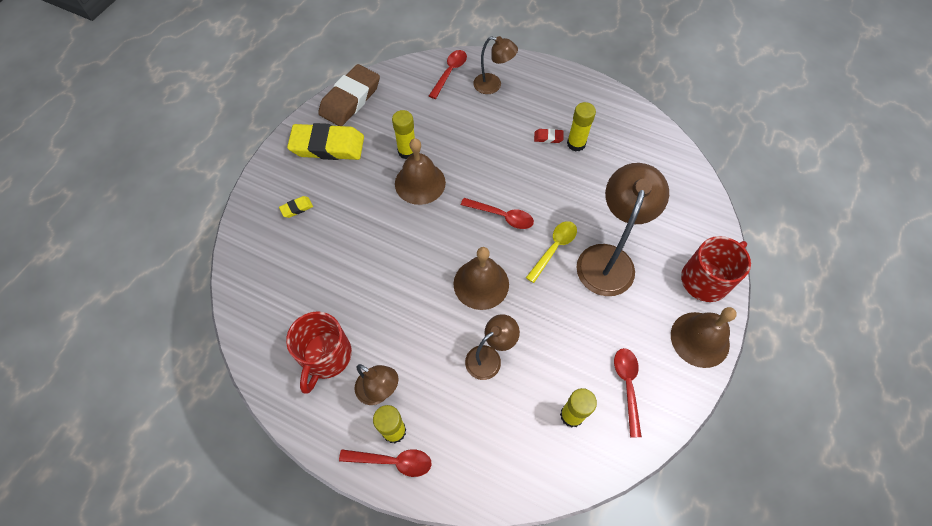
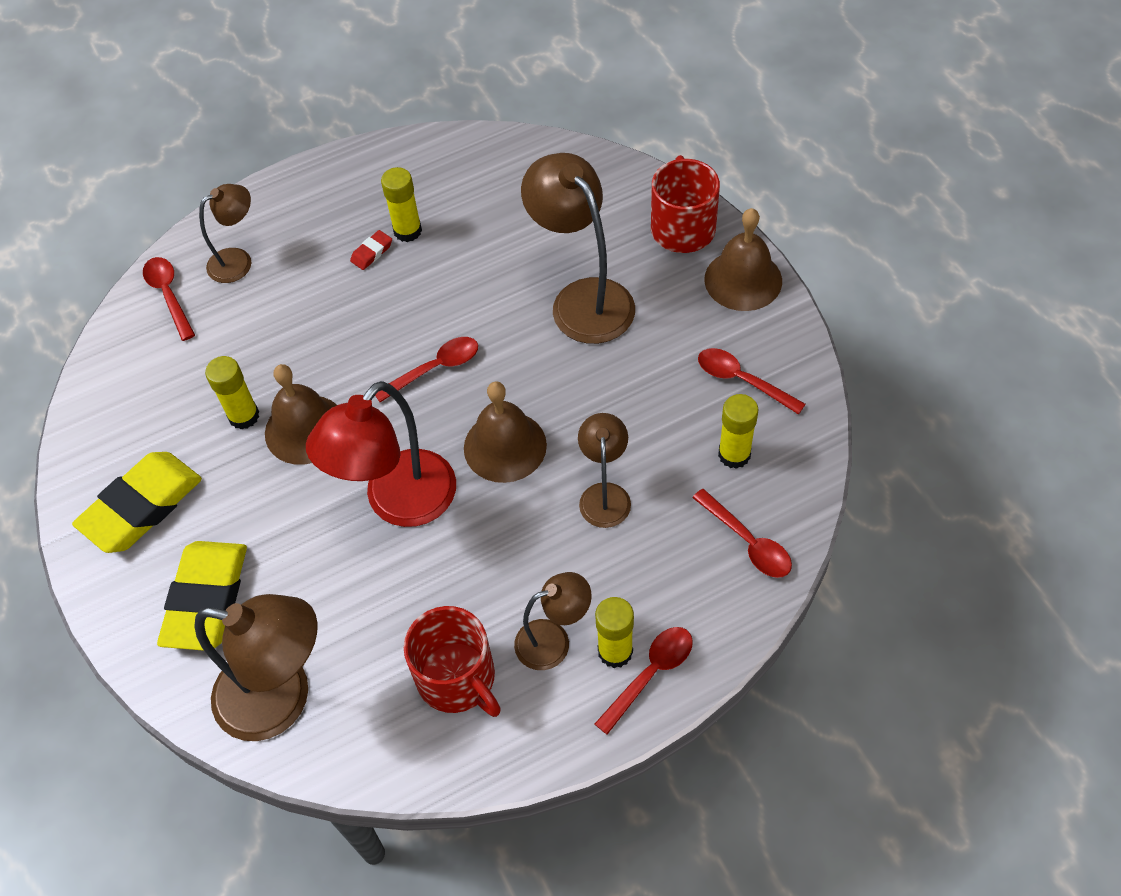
camera: 50 degrees left, 5 degrees down
yellow eraser [279,196,313,218] -> yellow eraser [157,541,247,651], size x2.43
brown eraser [318,64,380,126] -> none
yellow spoon [526,221,577,283] -> none
none -> brown lamp [195,594,317,741]
none -> red lamp [306,381,456,527]
none -> red spoon [692,489,792,578]

